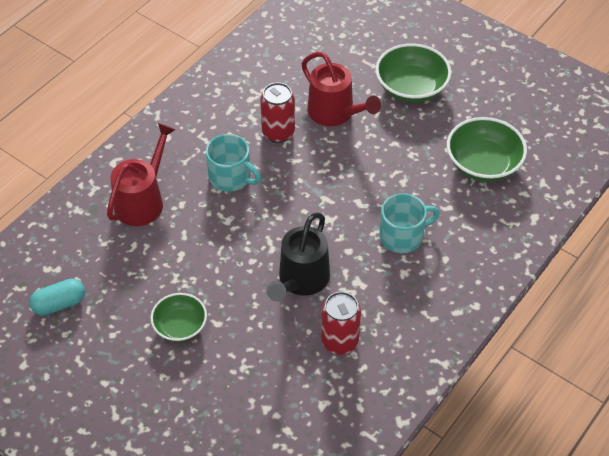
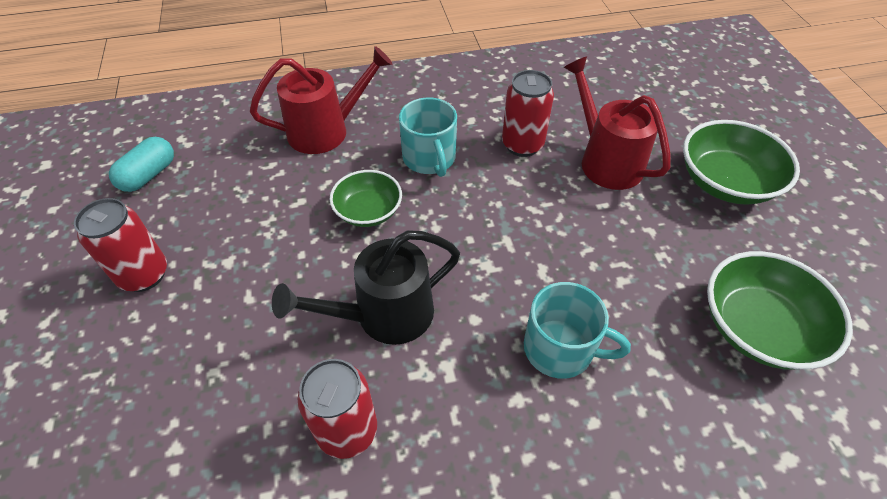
camera: 40 degrees right, 0 degrees up
turquoise capsule [29,279,85,316] -> turquoise capsule turned 75 degrees counterclockwise [109,137,174,192]
green bowl [150,293,207,342] -> green bowl moved to [330,170,402,227]
red watering can [302,52,381,126] -> red watering can turned 150 degrees clockwise [564,56,671,190]
none -> red can [74,198,167,292]

